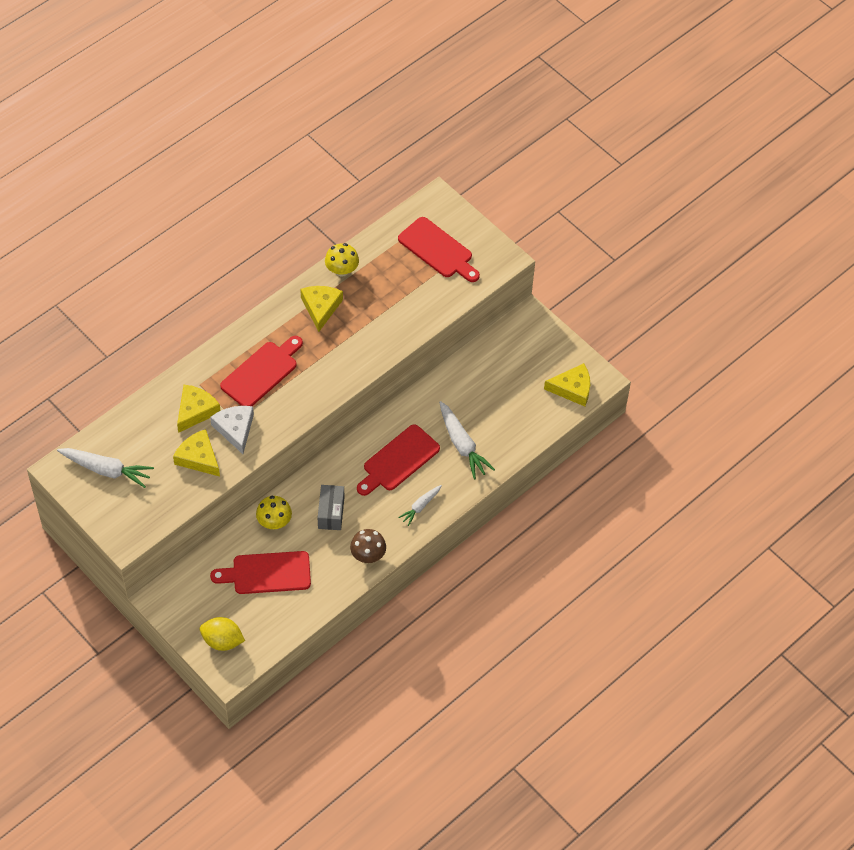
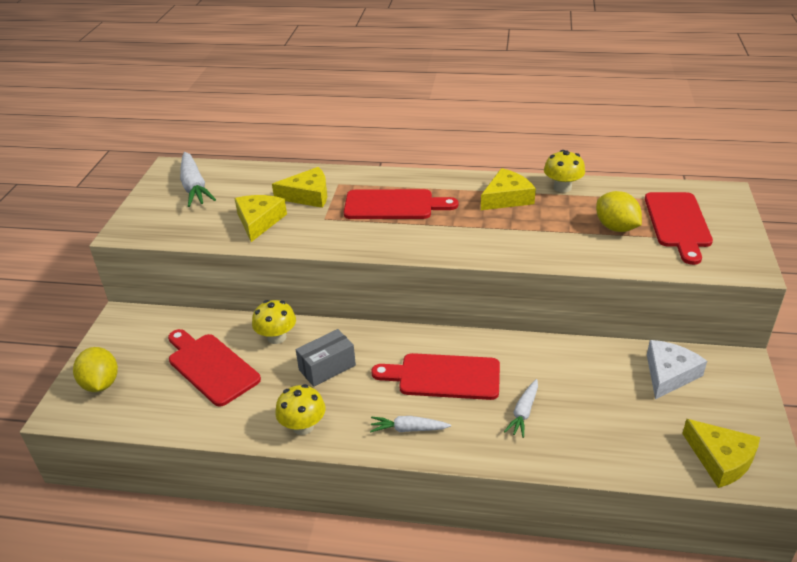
camera: 55 degrees right, 20 degrees down
white cheese [210,406,254,454] -> white cheese moved to [647,340,707,399]
brown mushroom [350,529,386,563] -> yellow mushroom [275,384,326,435]
white carrot [439,401,495,479] -> white carrot [504,379,538,438], size x0.59
none -> yellow lemon [596,191,642,232]

